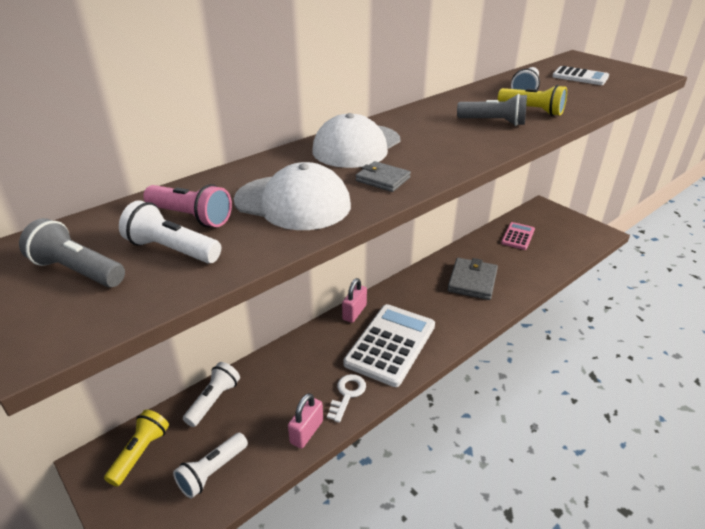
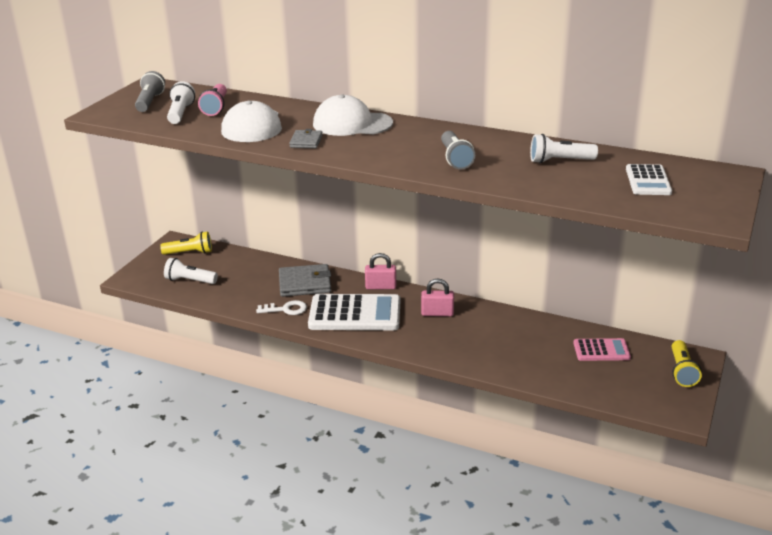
camera: 65 degrees right, 5 degrees down
white flashlight [183,362,240,427] -> none
pink padlock [288,393,323,449] -> pink padlock moved to [421,279,454,316]
grey wallet [447,258,498,300] -> grey wallet moved to [279,264,331,297]
yellow flashlight [498,85,567,116] -> yellow flashlight moved to [672,340,702,387]

